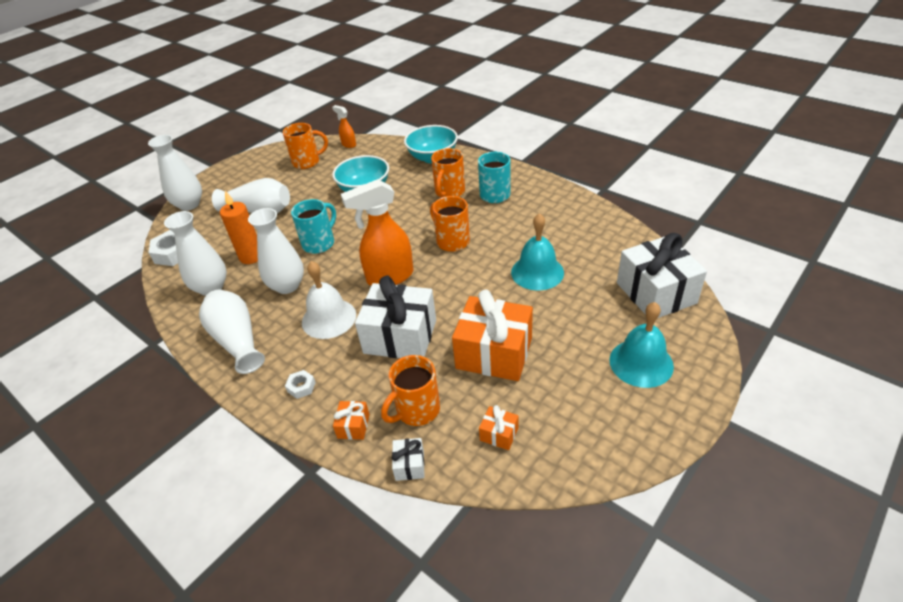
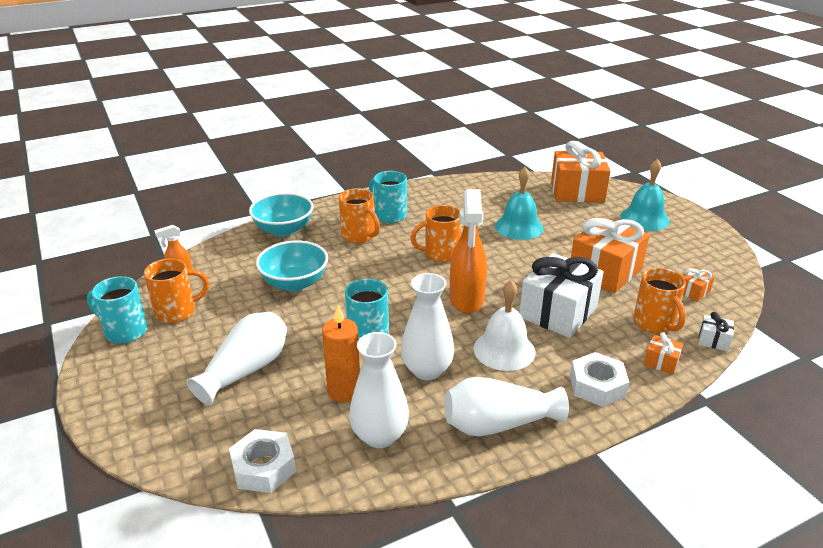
camera: 70 degrees left, 10 degrees down
white vase [148,135,202,211] -> none
orange mug [283,123,328,169] -> orange mug turned 60 degrees clockwise [144,258,209,323]
white nut [285,370,316,399] -> white nut [570,352,629,407], size x1.88
white gift [617,233,707,318] -> orange gift [551,141,610,202]
none -> turquoise mug [87,276,148,344]

